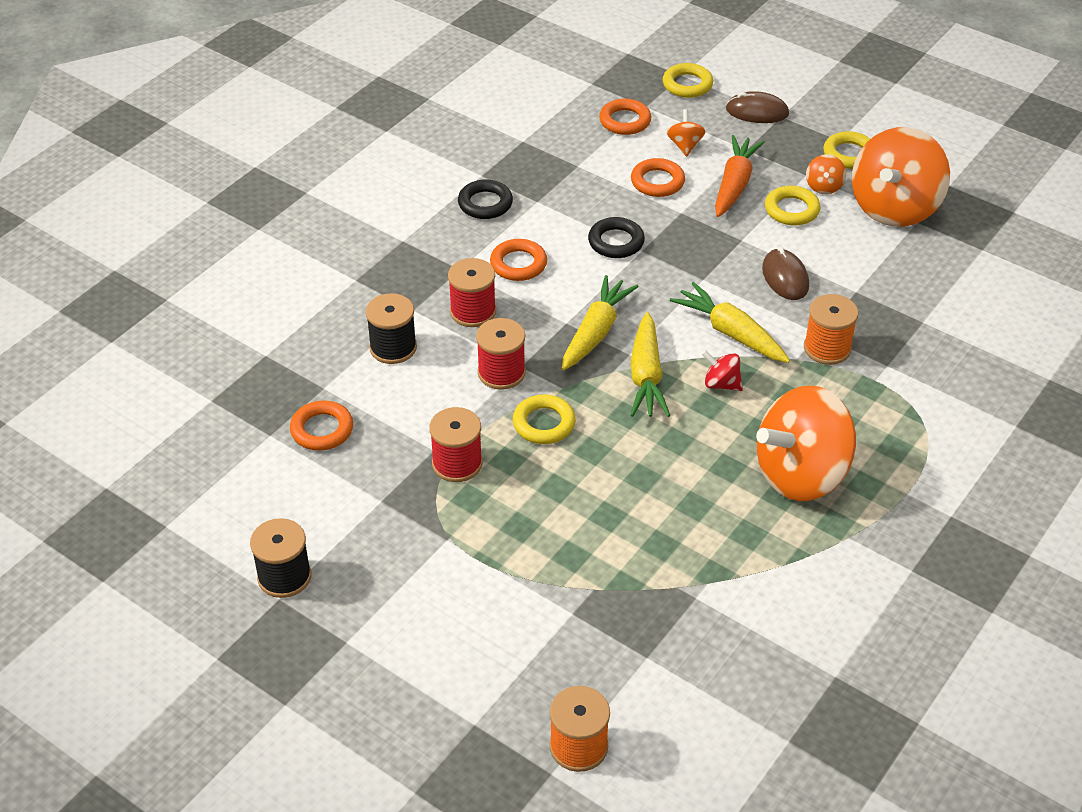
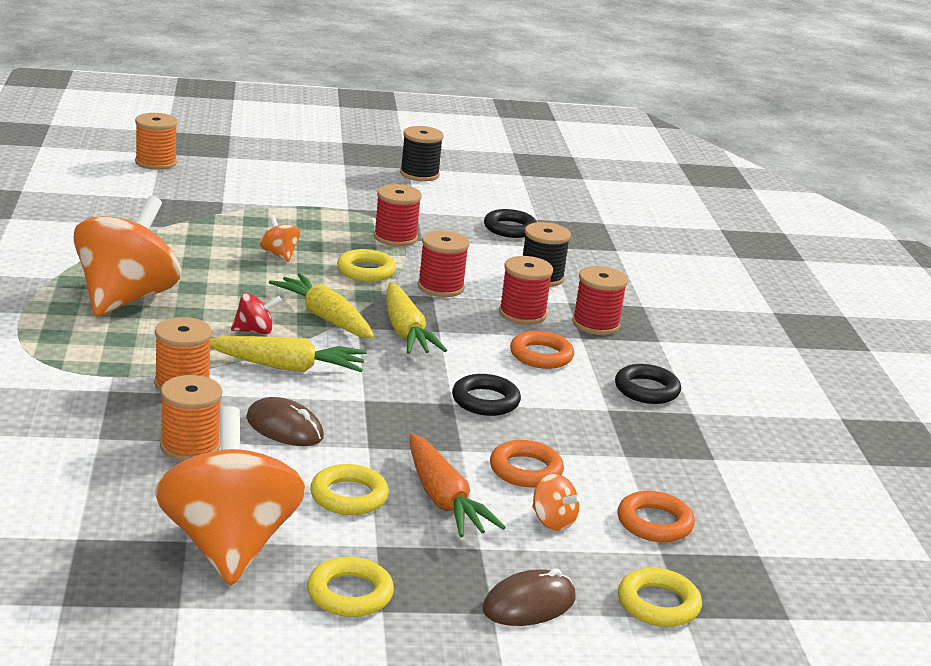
camera: 135 degrees right, 20 degrees down
orange ring [290,401,353,451] -> black ring [484,209,537,238]
orange spinning top [806,154,846,194] -> orange spinning top moved to [260,215,300,262]
none -> orange spool [160,375,222,461]
none -> red spool [572,266,628,335]

